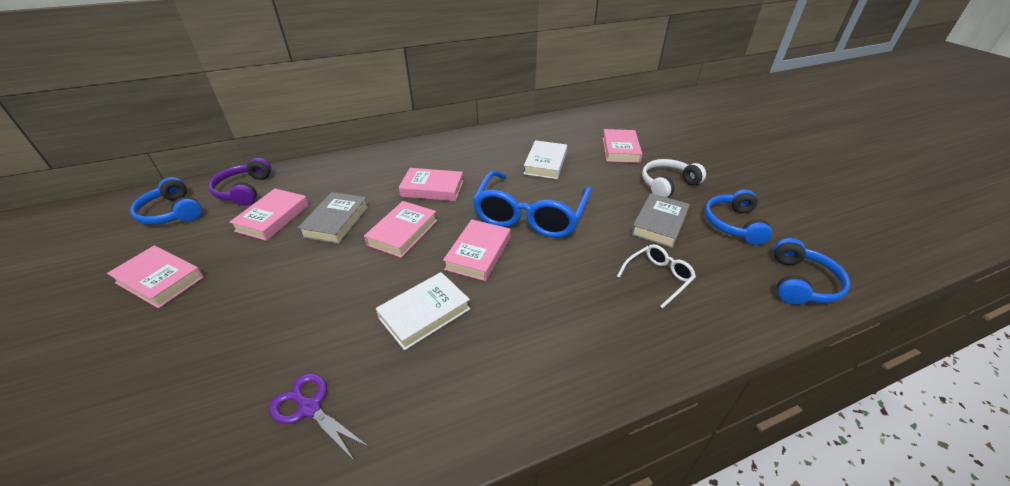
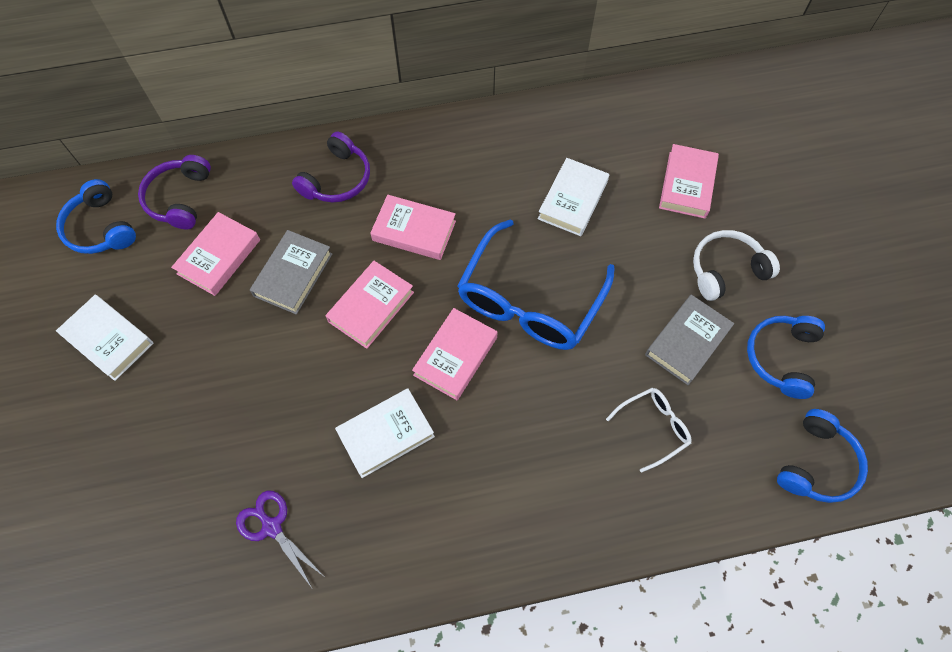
camera: 10 degrees right, 25 degrees up
pink book [107,245,204,308] -> white book [56,295,154,381]
none -> purple headphones [292,132,370,203]

